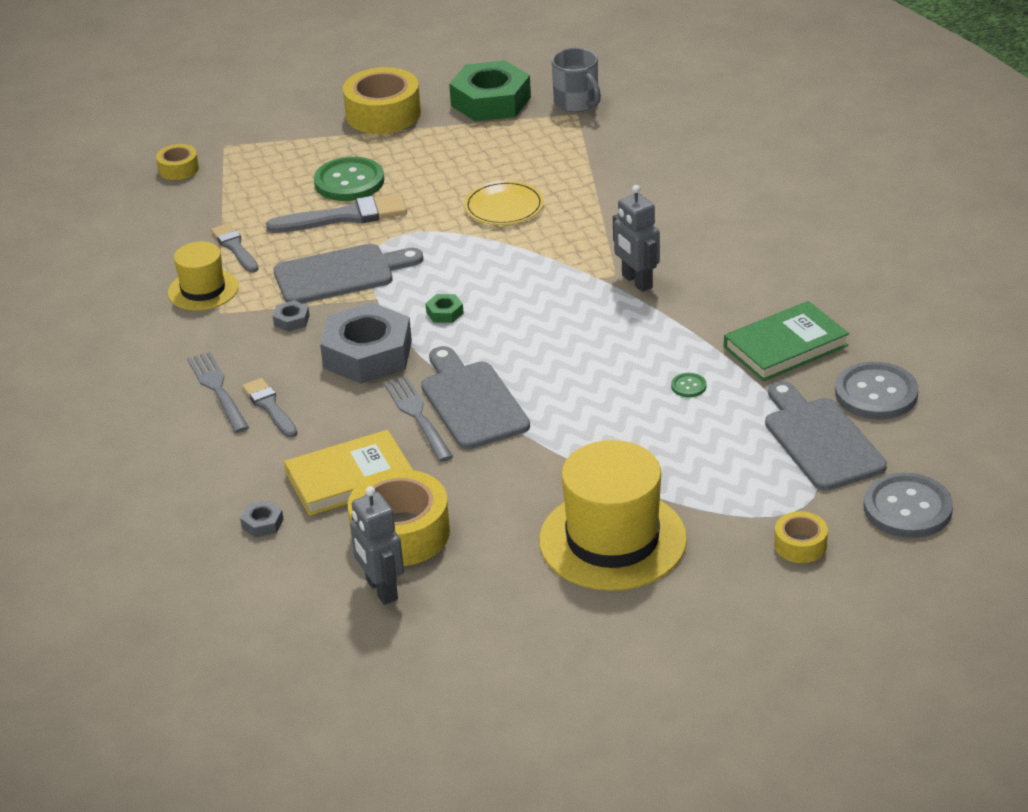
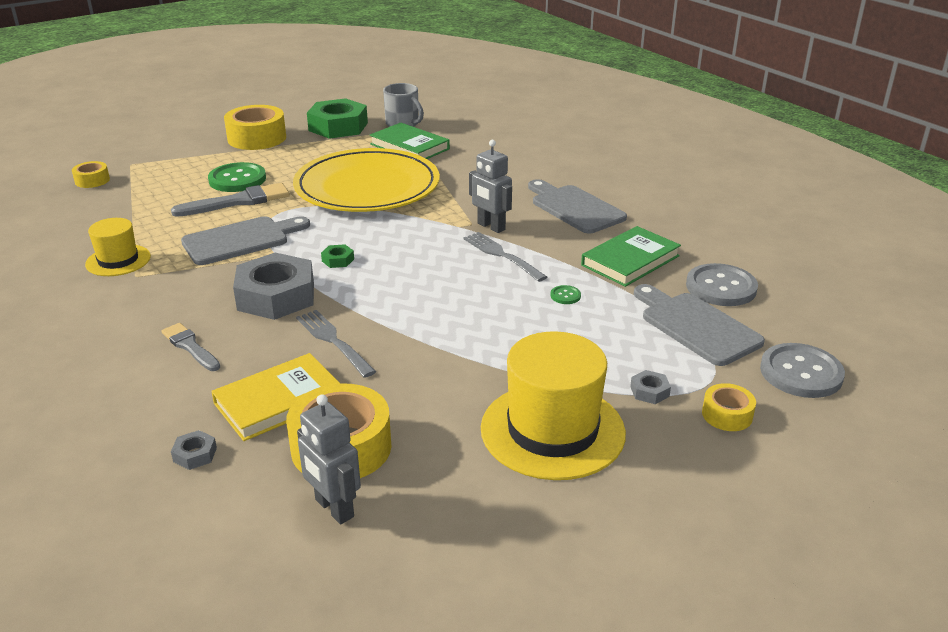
camera: 15 degrees left, 5 degrees down
grey fork [187,352,249,433] -> grey fork moved to [463,232,547,282]
grey brush [211,223,259,273] -> none
grey nut [273,300,310,332] -> grey nut moved to [630,370,671,404]
grey cutting board [421,346,530,449] -> grey cutting board moved to [528,179,627,234]
yellow plate [464,181,544,225] -> yellow plate [293,148,440,212], size x2.29
none -> green book [370,123,450,159]

